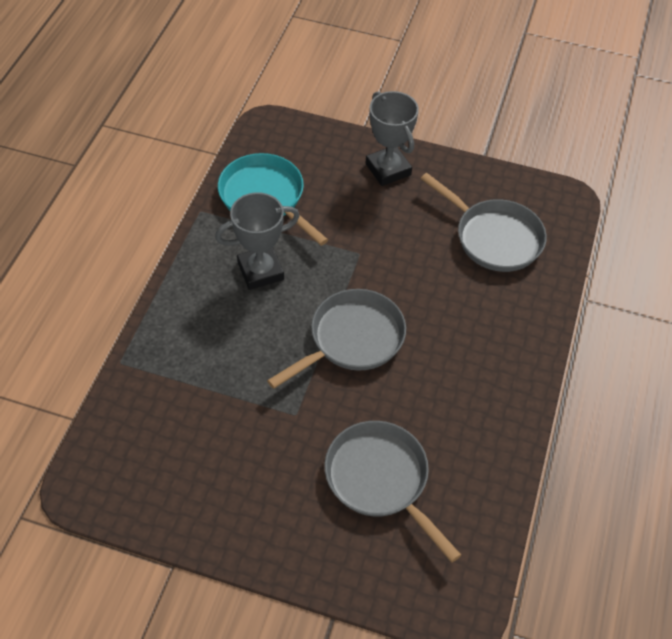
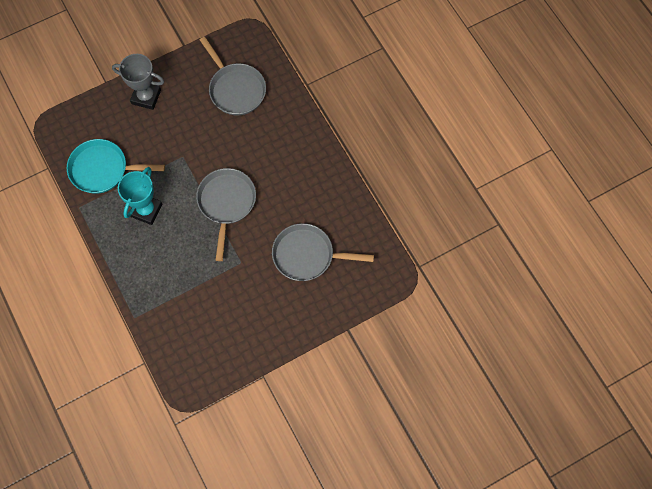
camera: 45 degrees left, 15 degrees up
grey trophy [215,192,300,290] -> turquoise trophy [118,167,162,225]
grey pan [421,173,547,272] -> grey pan turned 60 degrees clockwise [200,37,266,115]

